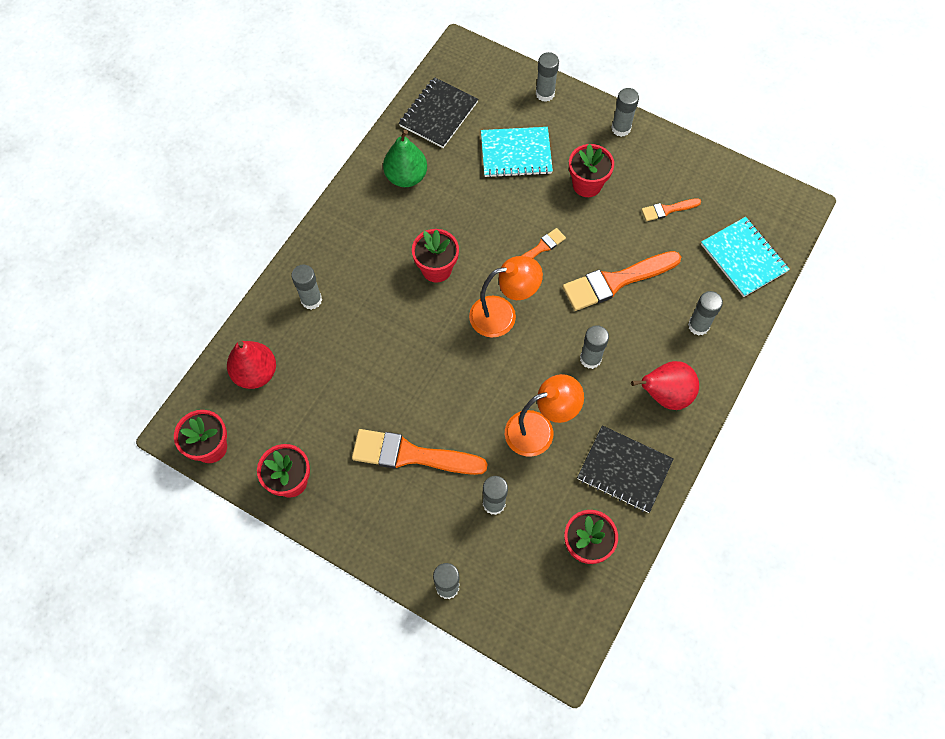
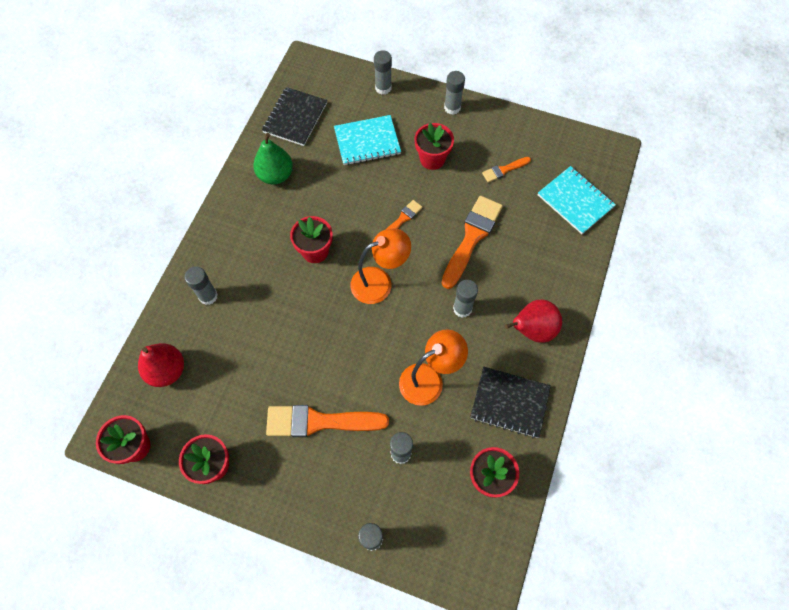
camera: 10 degrees left, 0 degrees up
orange brush [563,251,681,311] -> orange brush turned 150 degrees clockwise [442,196,503,289]
grey glue stick [688,291,723,336] -> none

